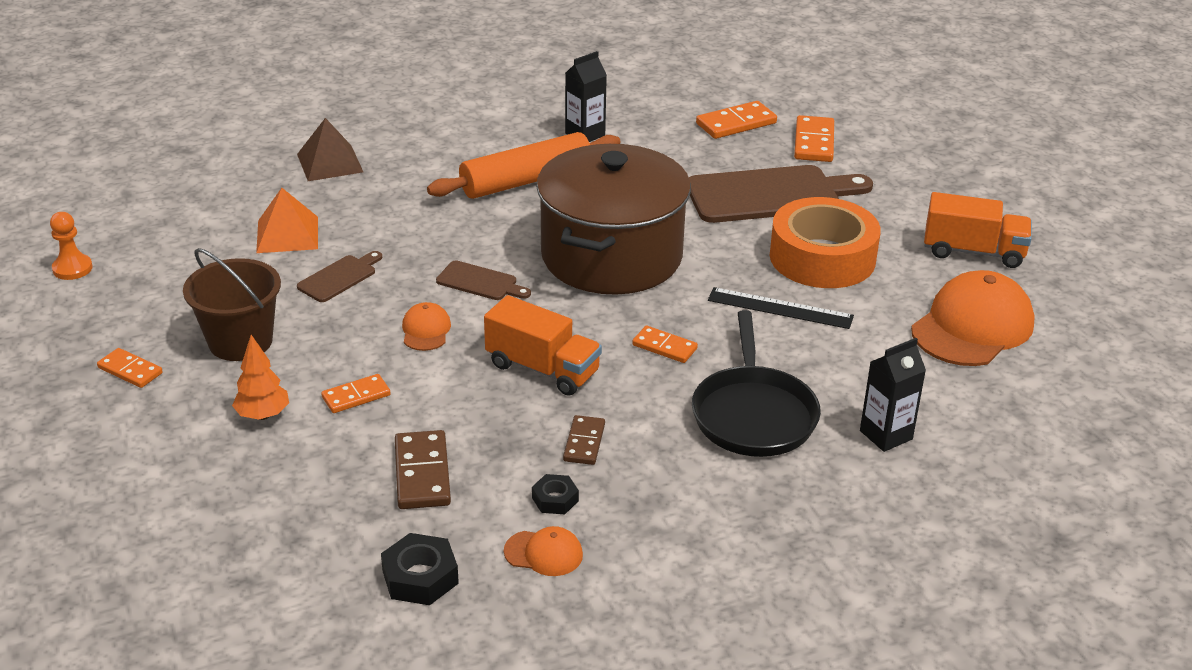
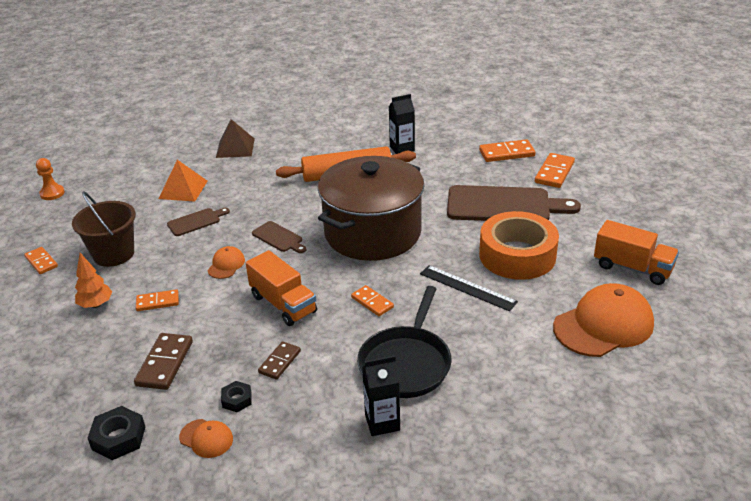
camera: 20 degrees right, 0 degrees up
black carton [860,338,926,452] -> black carton moved to [362,356,400,436]

